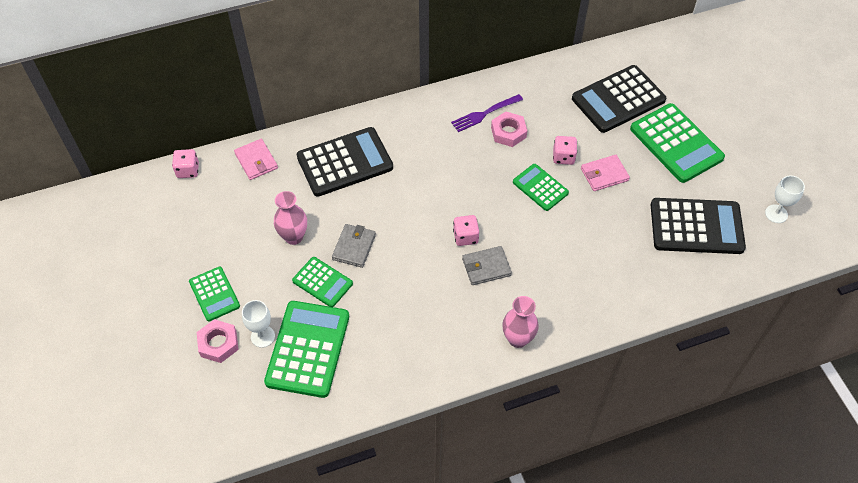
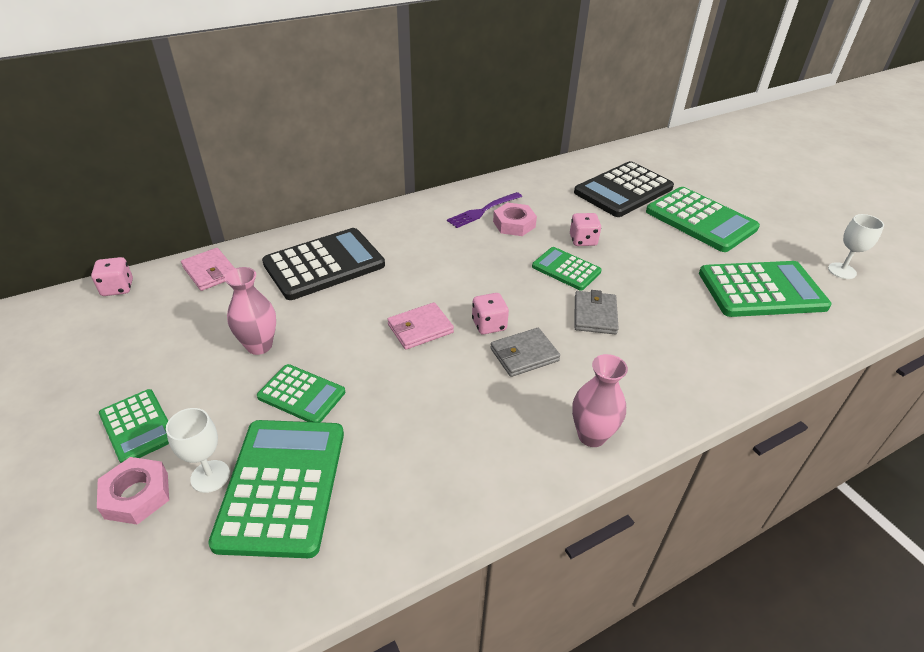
camera: 10 degrees left, 15 degrees down
grey wallet [332,224,376,268] -> grey wallet moved to [575,290,619,334]
pink wallet [581,155,630,191] -> pink wallet moved to [387,302,454,350]
black calculator [651,198,746,254] -> green calculator [699,261,832,317]

